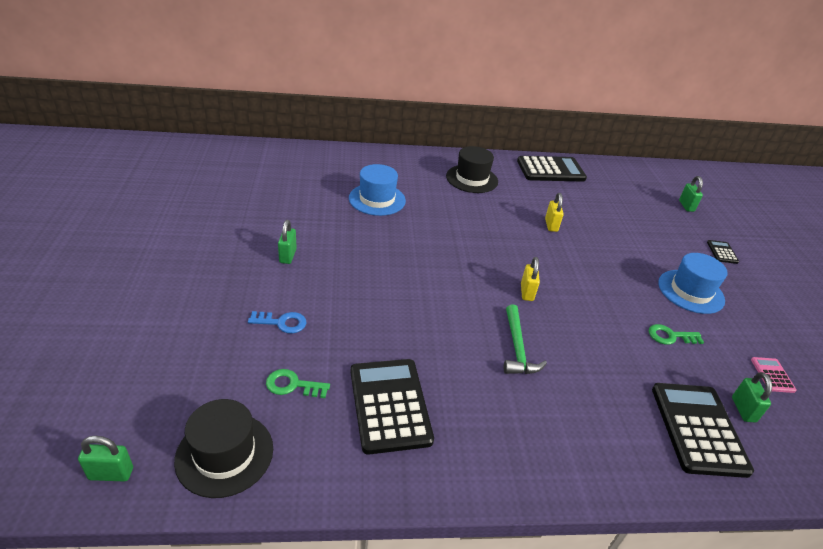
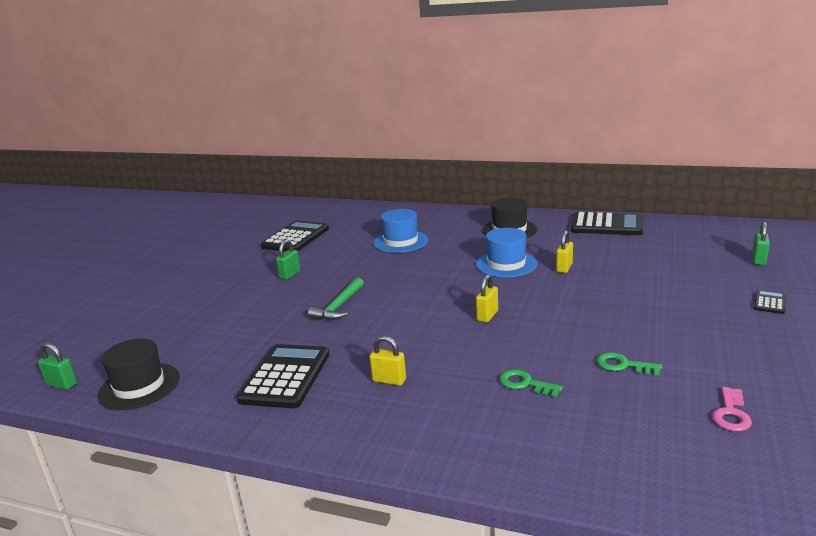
camera: 30 degrees right, 15 degrees down
blue key [248,311,306,334] -> none
green key [266,369,330,398] -> green key moved to [499,369,563,397]
green hammer [504,304,547,374] -> green hammer moved to [308,278,364,320]
black calculator [652,383,754,478] -> black calculator moved to [261,220,329,252]
blue hat [658,253,728,314] -> blue hat moved to [476,228,537,278]
green padlock [732,372,772,422] -> none
pink calculator [751,357,797,393] -> pink key [712,387,752,431]
none -> yellow padlock [369,336,406,386]

